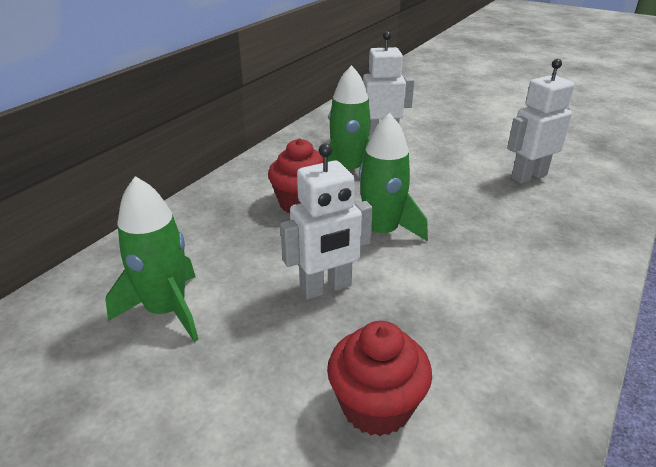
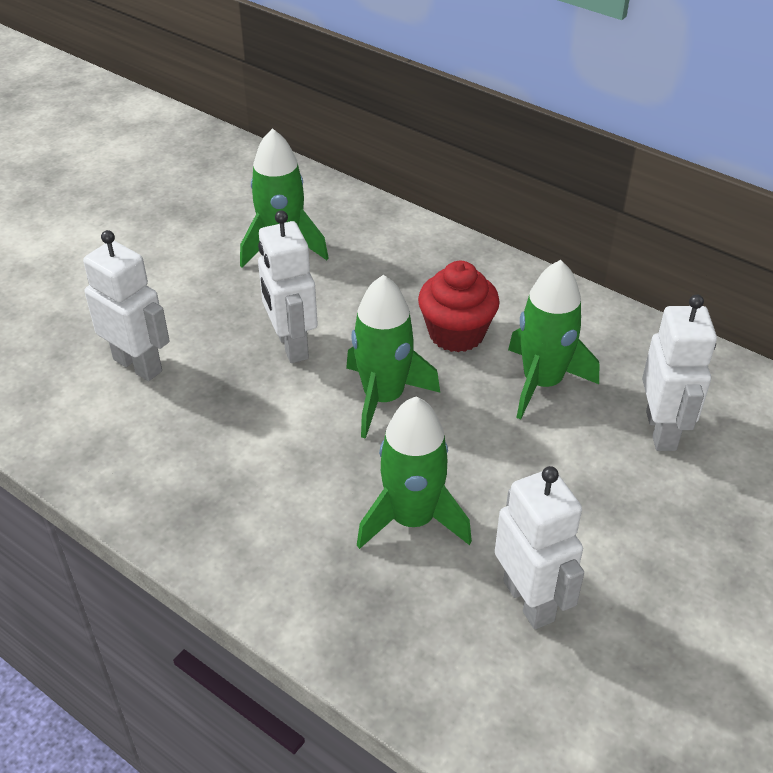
camera: 95 degrees right, 10 degrees up
red cupcake [327,321,432,436] -> white robot [83,230,170,381]
none -> green rocket [357,397,472,549]

